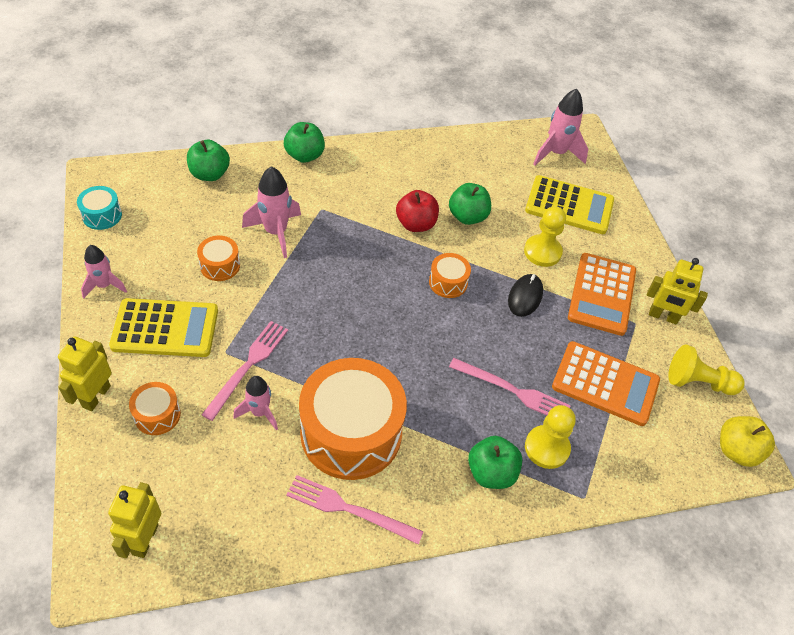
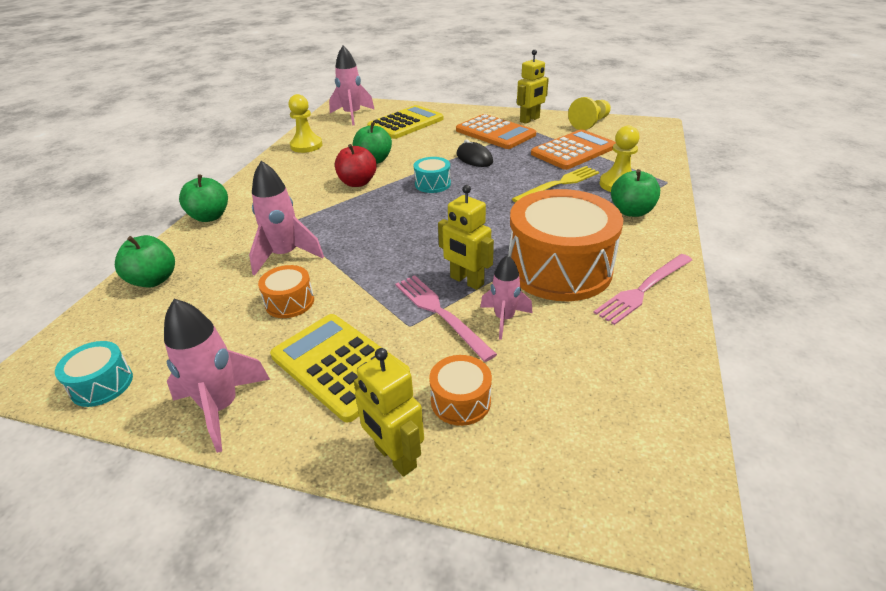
camera: 55 degrees left, 15 degrees down
pink rocket [81,245,127,298] -> pink rocket [164,299,270,453], size x1.55
yellow robot [108,482,161,559] -> yellow robot moved to [438,185,494,290]
yellow calculator [109,298,218,357] -> yellow calculator turned 75 degrees counterclockwise [270,314,410,422]
orange drum [429,253,471,298] -> turquoise drum [414,157,451,193]
pink fork [449,358,571,415] -> yellow fork [512,166,599,203]
yellow pawn [524,206,566,267] -> yellow pawn moved to [288,94,322,153]
yellow apple [720,416,775,467] -> none

